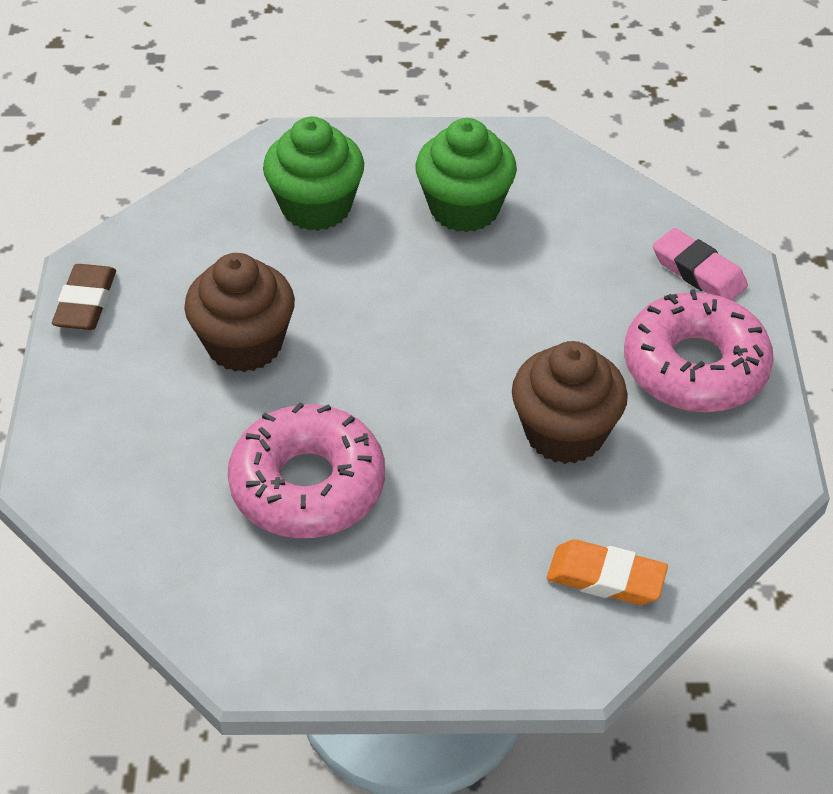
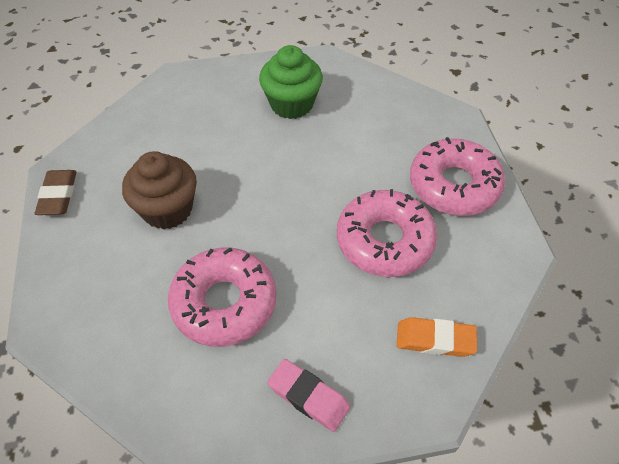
camera: 10 degrees left, 5 degrees up
green cupcake [263,117,364,231] -> none
brown cupcake [512,341,628,464] -> pink donut [337,189,437,277]
pink eraser [653,228,748,301] -> pink eraser moved to [267,359,350,432]

